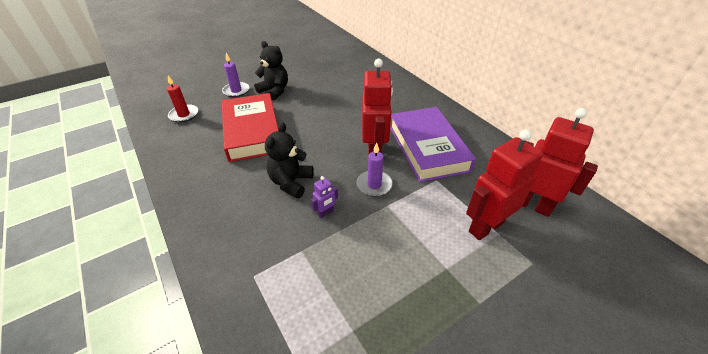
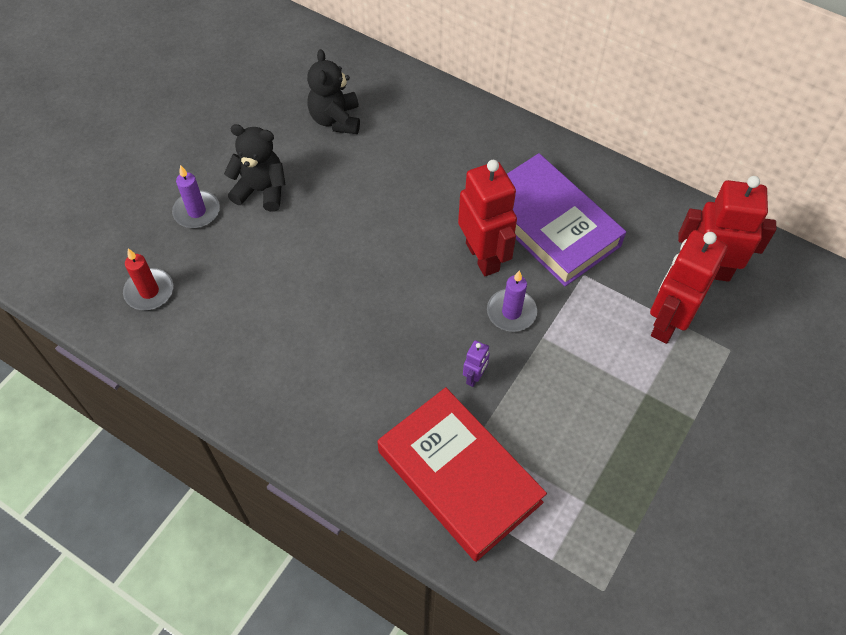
camera: 25 degrees left, 15 degrees up
red book [222,93,278,162] -> red book moved to [378,387,547,562]
black teddy bear [265,122,314,198] -> black teddy bear moved to [307,49,360,134]

